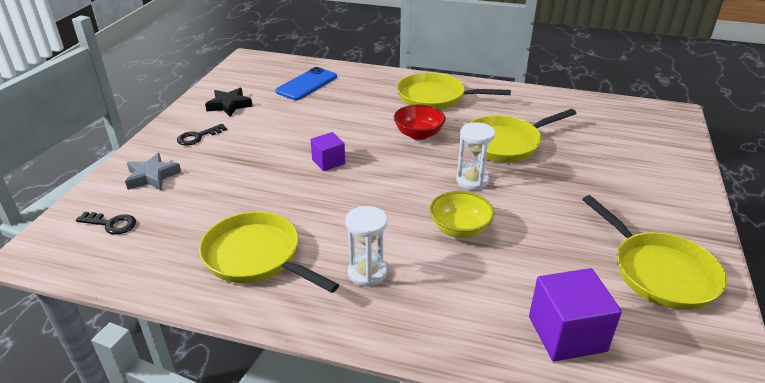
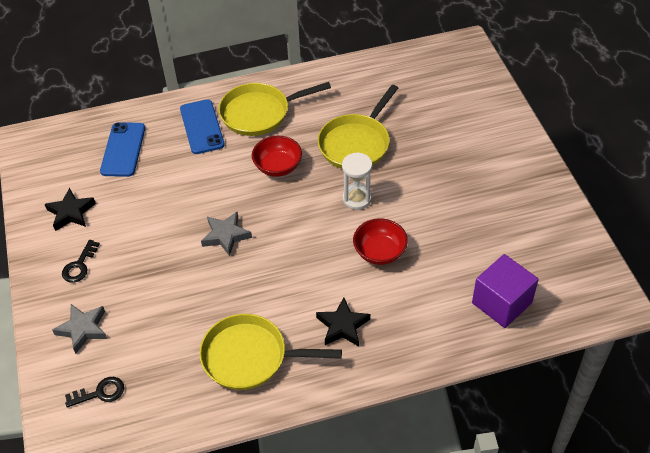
camera: 30 degrees left, 15 degrees up
purple cube [310,132,345,171] -> grey star [201,212,252,256]
white hourglass [345,206,387,287] -> black star [316,298,370,347]
yellow bowl [429,191,494,238] -> red bowl [353,219,408,265]
yellow pan [582,195,727,310] -> none
none -> blue phone [180,99,225,154]

